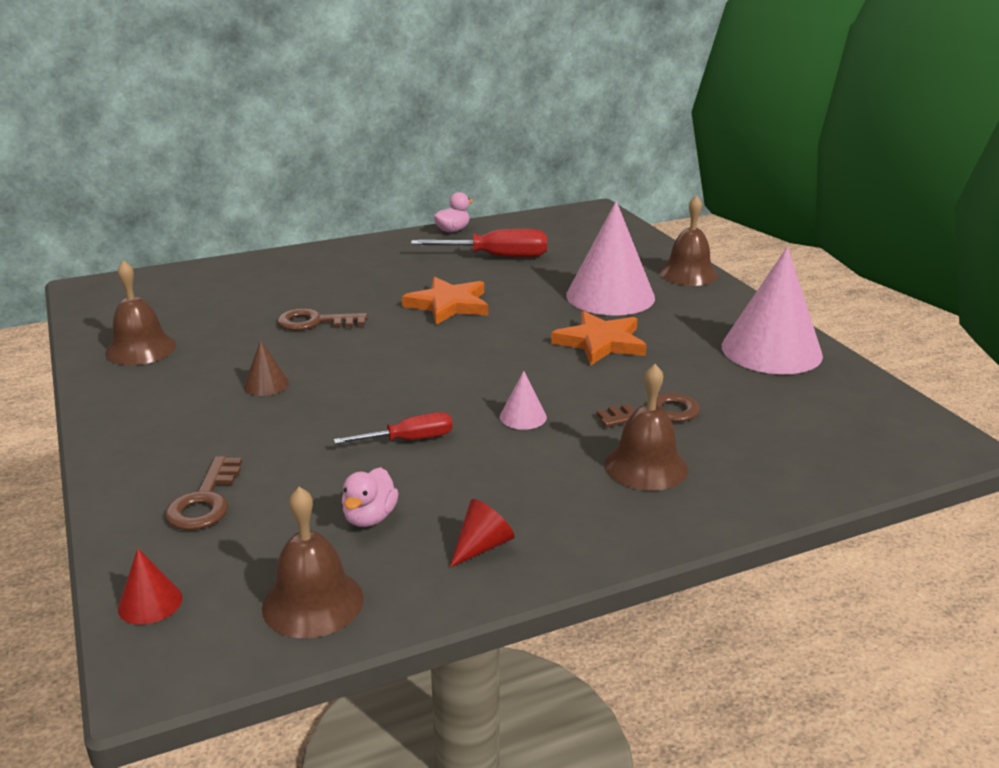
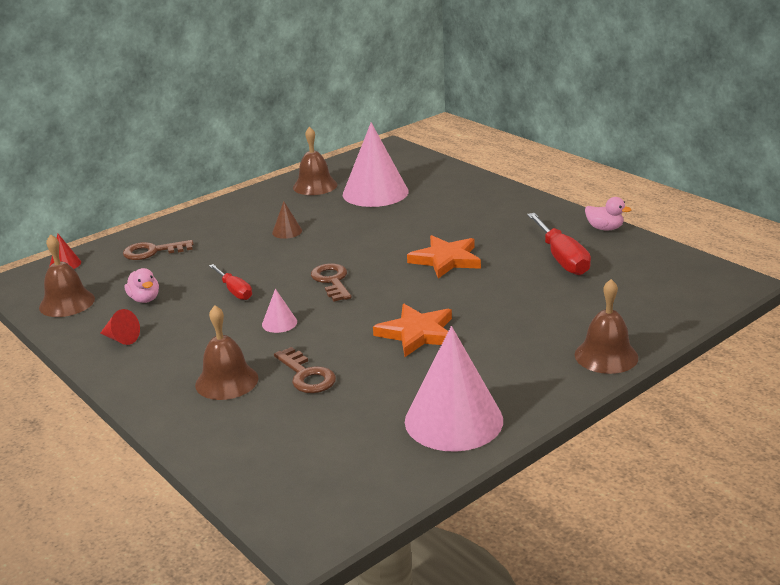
camera: 75 degrees right, 0 degrees up
brown key [277,308,368,330] -> brown key moved to [311,263,351,301]
pink duck [342,467,398,527] -> pink duck turned 120 degrees counterclockwise [125,268,159,303]
pink cone [566,201,655,316] -> pink cone moved to [343,122,408,207]

